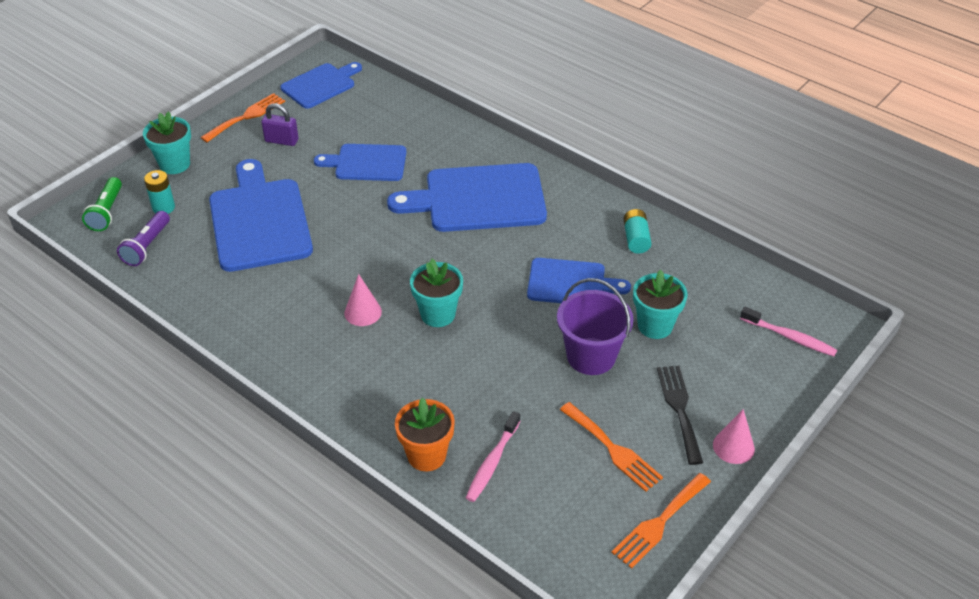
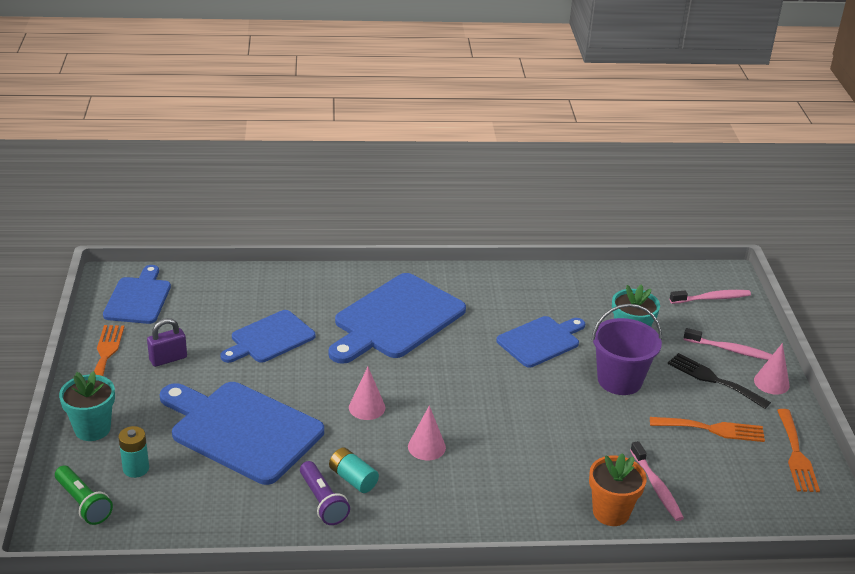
camera: 45 degrees left, 10 degrees down
purple flashlight [117,211,170,266] -> purple flashlight moved to [300,461,350,525]
turquoise flower pot [410,259,463,327] -> none
turquoise battery [624,209,652,253] -> turquoise battery moved to [329,448,379,493]
none -> pink cone [349,367,385,420]
none -> pink toothbrush [684,328,773,360]

